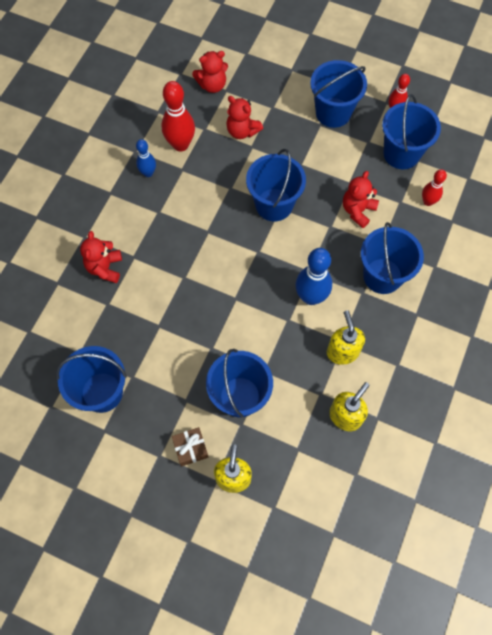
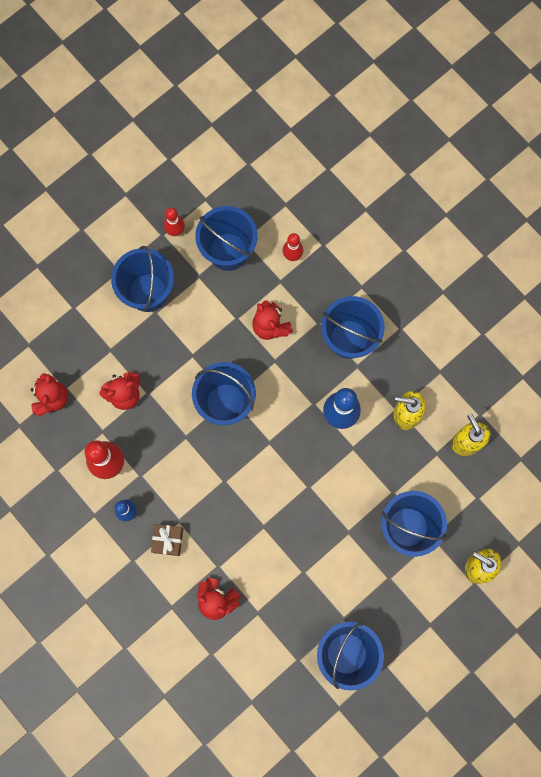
camera: 65 degrees left, 10 degrees up
brown gift [172,427,208,466] -> brown gift moved to [151,524,183,556]

